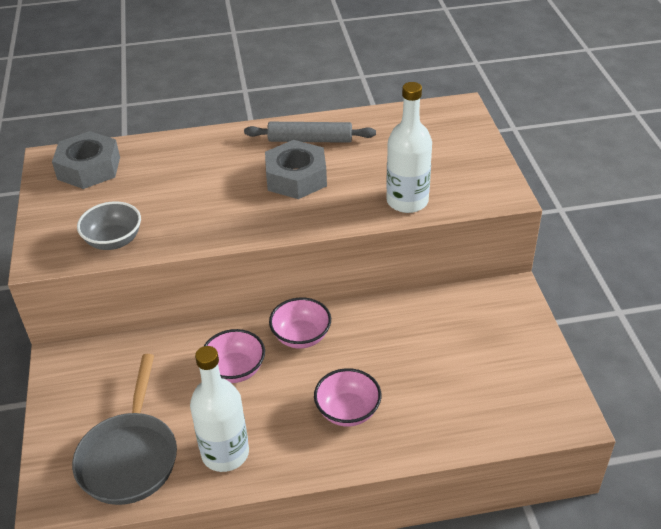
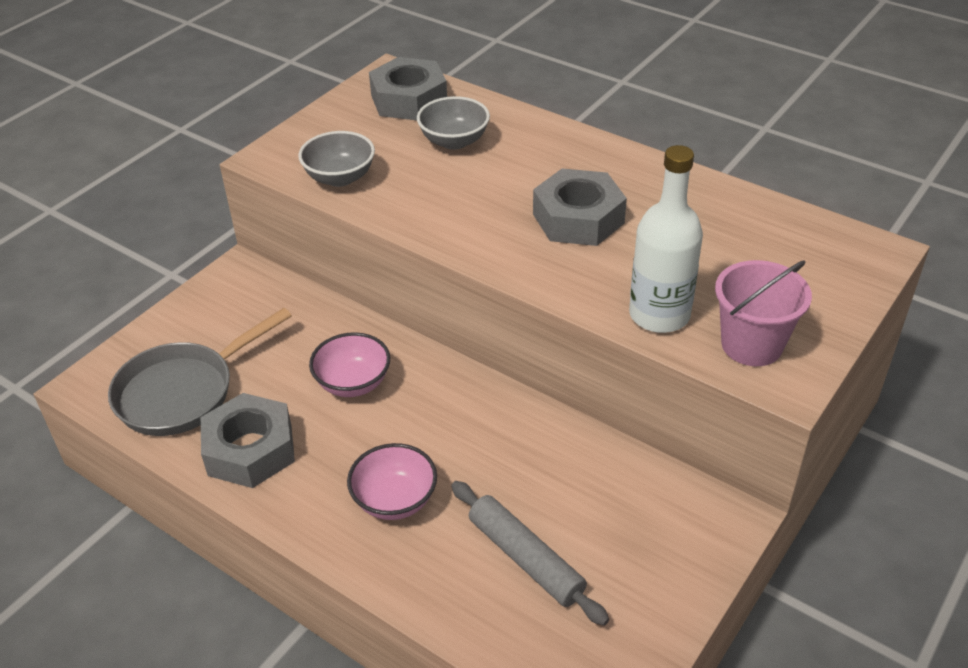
camera: 45 degrees right, 0 degrees up
white bottle [190,346,249,472] -> grey nut [201,393,295,488]
grey rolling pin [244,122,376,143] -> grey rolling pin moved to [451,481,609,626]
pink bowl [269,298,331,348] -> none
none -> grey bowl [417,96,490,150]
none -> pink bucket [715,260,812,366]

